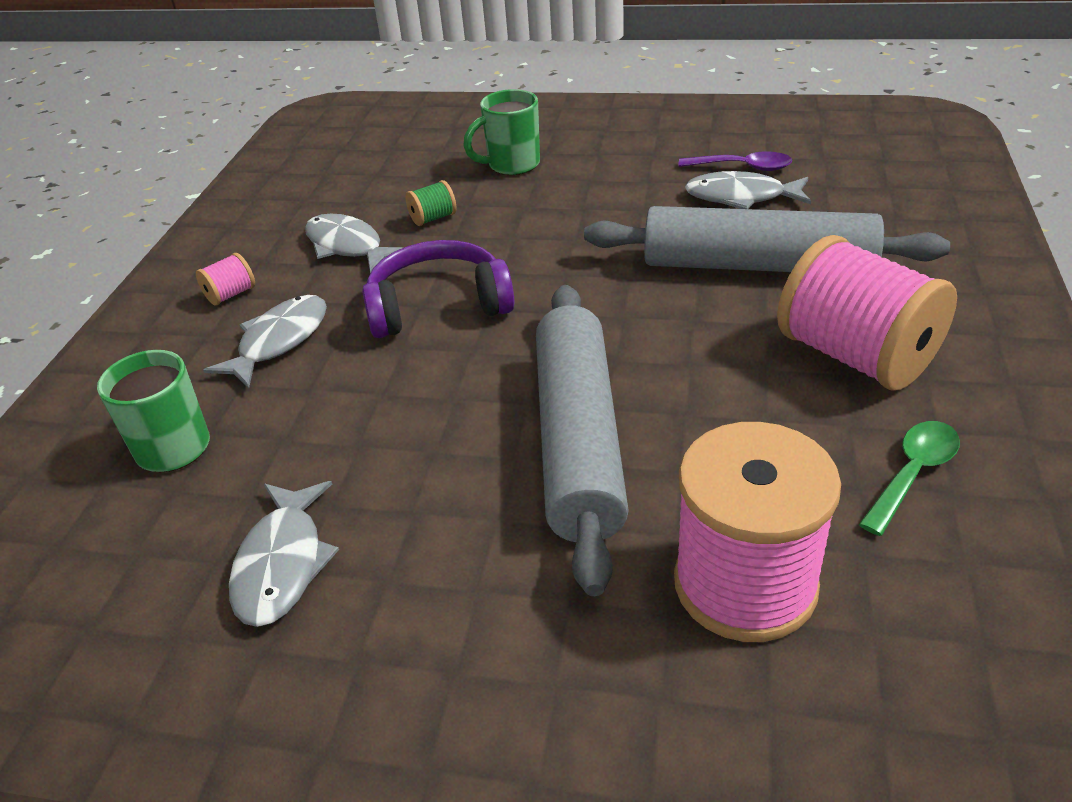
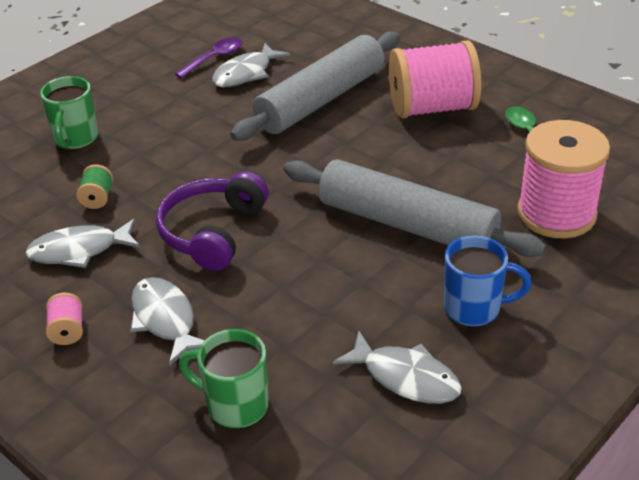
camera: 60 degrees left, 0 degrees up
none -> blue mug [444,236,532,327]

